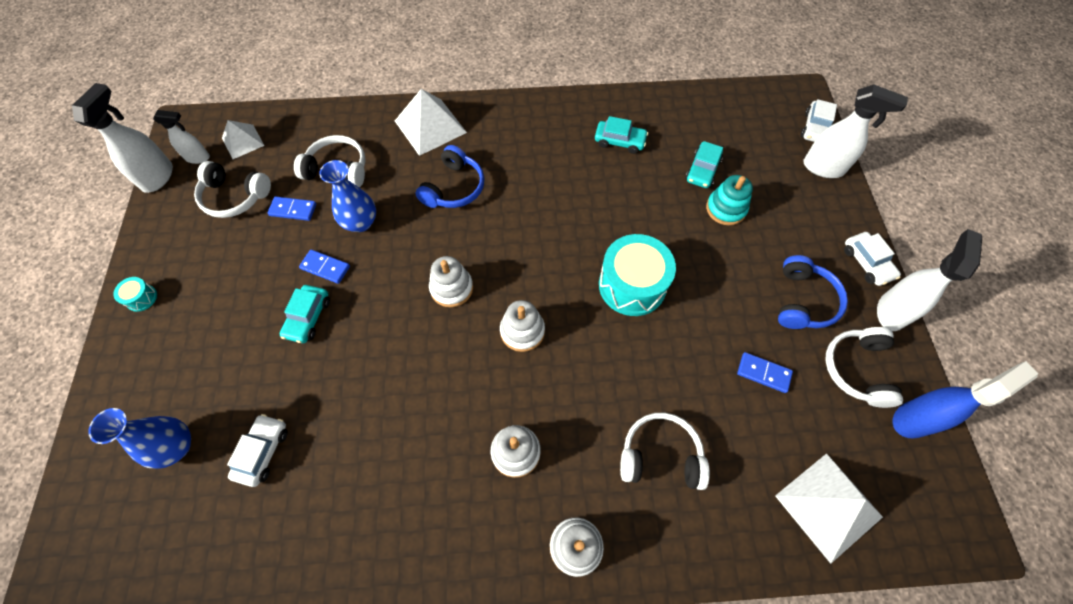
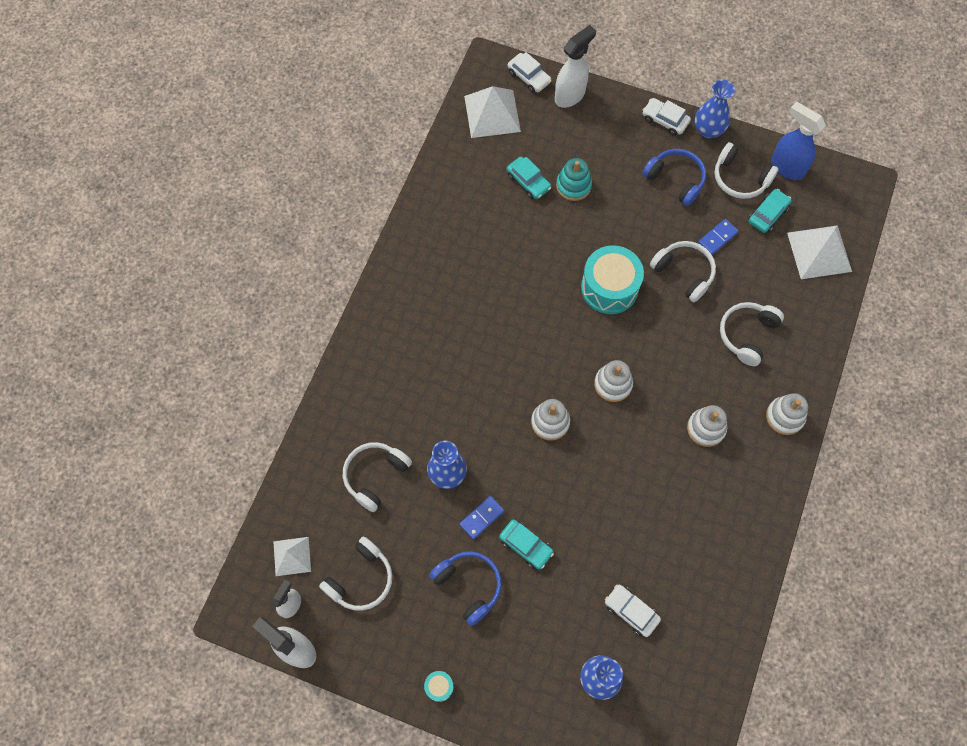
camera: 65 degrees left, 5 degrees up
blue domino [267,196,316,221] -> none
white pyramid [395,89,467,156] -> white pyramid moved to [464,86,521,138]
blue headphones [416,145,484,208] -> blue headphones moved to [429,551,502,626]
turquoise car [595,116,648,154] -> turquoise car moved to [749,189,792,233]
white car [844,232,901,286] -> white car turned 150 degrees counterclockwise [643,98,691,136]
white spray bottle [877,229,982,331] -> blue vase [695,80,735,138]
blue spray bottle [893,361,1039,439] -> blue spray bottle turned 45 degrees counterclockwise [771,102,826,180]
none -> white headphones [650,241,716,302]

